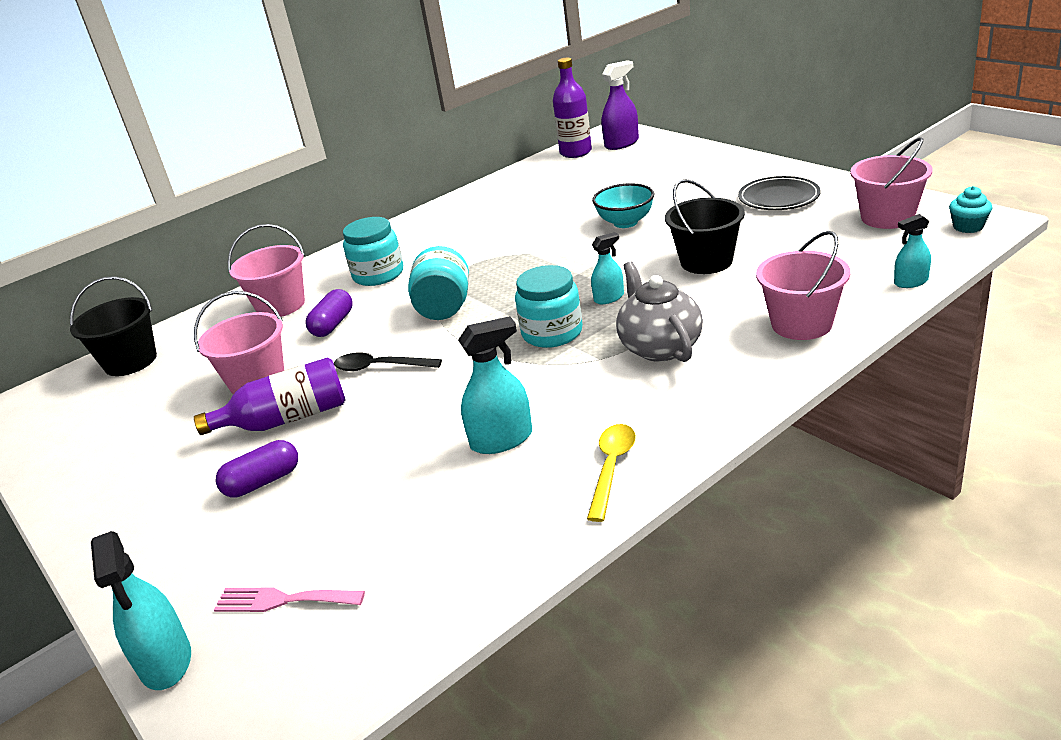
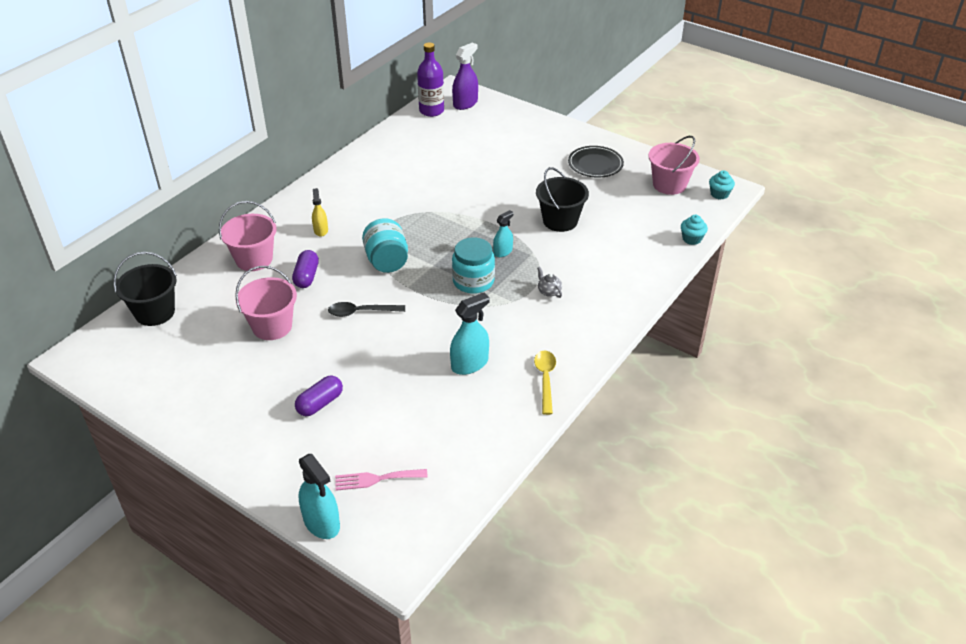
camera: 20 degrees left, 10 degrees up
purple bottle [194,358,346,435] -> none
turquoise jar [343,217,403,286] -> yellow spray bottle [312,188,328,237]
turquoise bowl [592,183,655,228] -> none
grey teapot [616,261,703,362] -> grey teapot [537,267,562,298], size x0.45
pink bucket [756,231,850,340] -> none
turquoise spray bottle [894,214,931,288] -> turquoise cupcake [681,215,708,245]

